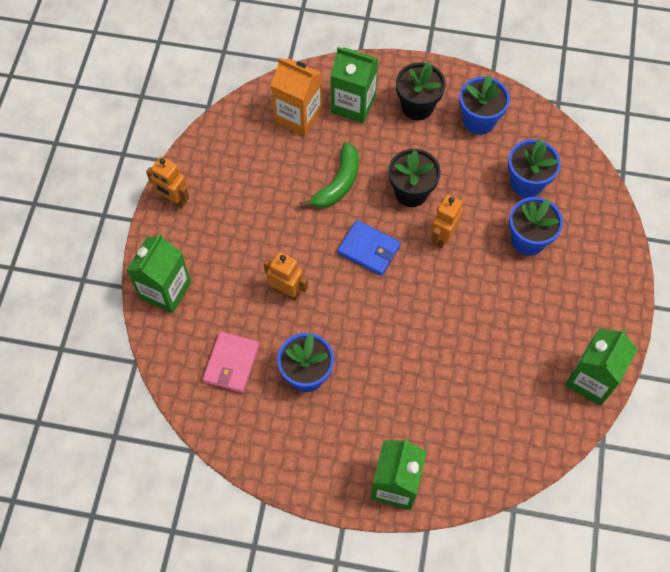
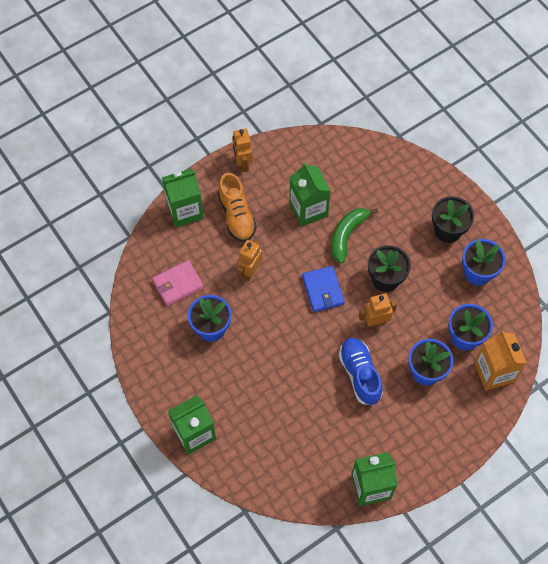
camera: 45 degrees right, 0 degrees up
orange robot [263,252,308,301] -> orange robot turned 135 degrees counterclockwise [237,240,263,281]
orange carton [271,57,322,136] -> orange carton moved to [474,331,527,391]
green banana [300,142,359,208] -> green banana turned 135 degrees clockwise [331,208,378,264]
green carton [331,47,378,123] -> green carton moved to [289,162,331,227]
none -> orange shoe [218,173,257,242]
none -> blue shoe [339,338,383,405]

